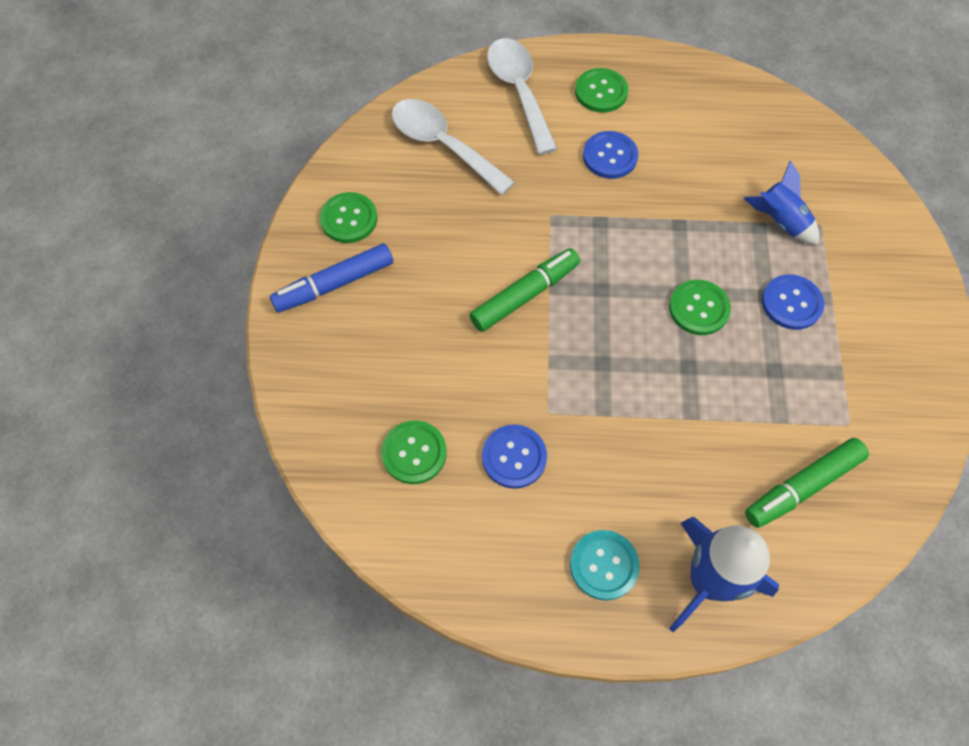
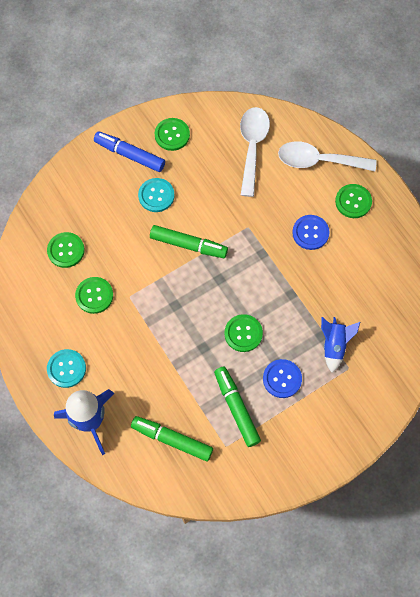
camera: 55 degrees right, 5 degrees up
blue button [482,425,547,489] -> green button [75,277,113,314]
white spoon [487,38,557,155] -> white spoon turned 120 degrees counterclockwise [278,141,376,171]
none -> turquoise button [138,178,175,212]
none -> green marker [214,367,261,447]

